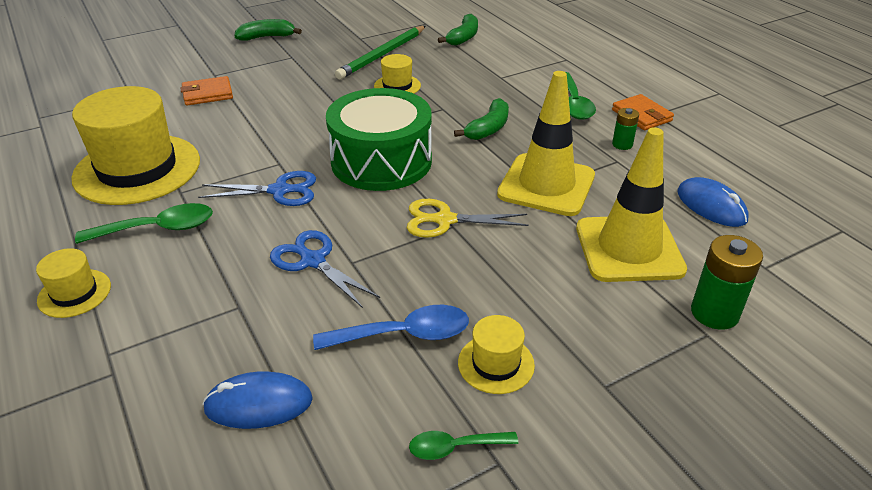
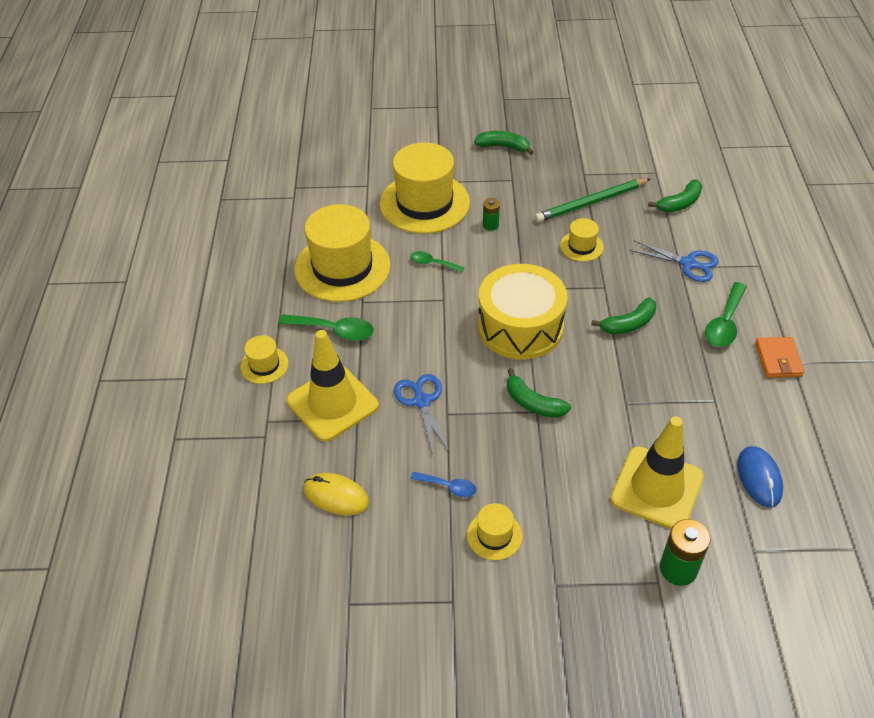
camera: 30 degrees right, 10 degrees up
orange wallet [180,76,233,105] -> yellow hat [380,142,470,234]
blue scissors [198,171,316,206] -> blue scissors moved to [629,240,719,282]
blue mouse [202,371,313,429] -> yellow mouse [304,473,369,515]
blue spoon [313,305,469,350] -> blue spoon [410,472,476,497], size x0.61
green drum [326,88,432,191] -> yellow drum [478,264,567,360]
yellow scissors [407,199,529,238] -> green banana [507,368,571,418]
green spoon [409,431,518,460] -> green spoon moved to [410,251,465,272]
yellow traffic cone [497,71,595,216] -> yellow traffic cone moved to [286,330,379,442]
green battery [612,108,639,150] -> green battery moved to [483,198,500,231]

